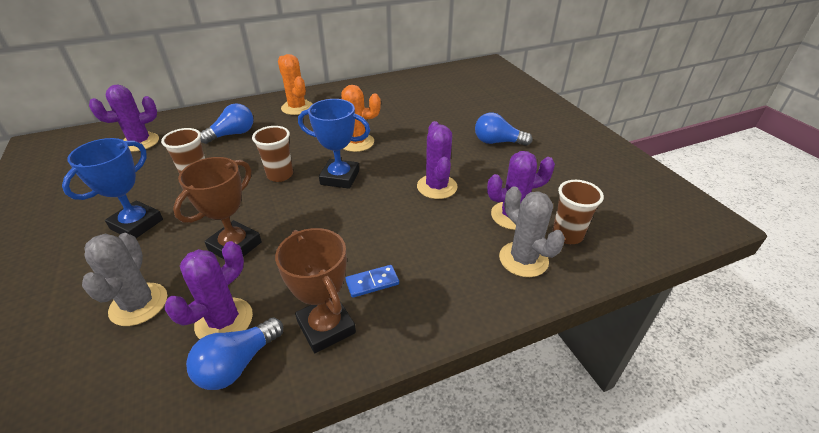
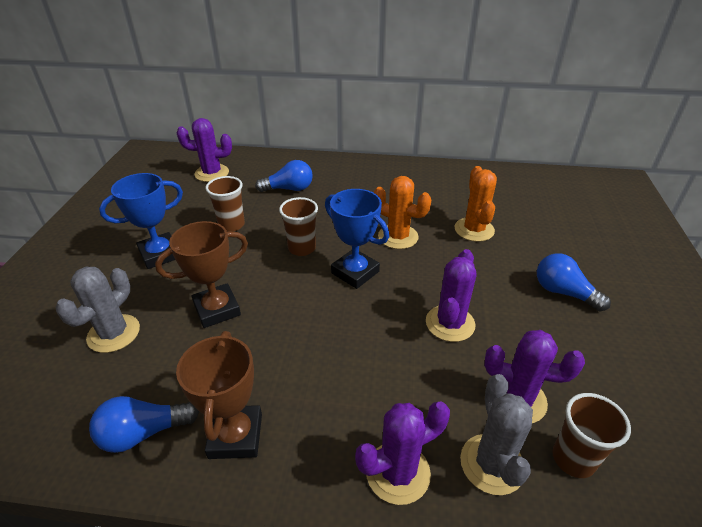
camera: 30 degrees right, 0 degrees up
purple cactus [165,241,253,339] -> purple cactus moved to [355,401,450,505]
orange cactus [278,54,312,115] -> orange cactus moved to [454,166,497,242]
blue domino [346,265,399,298] -> none

